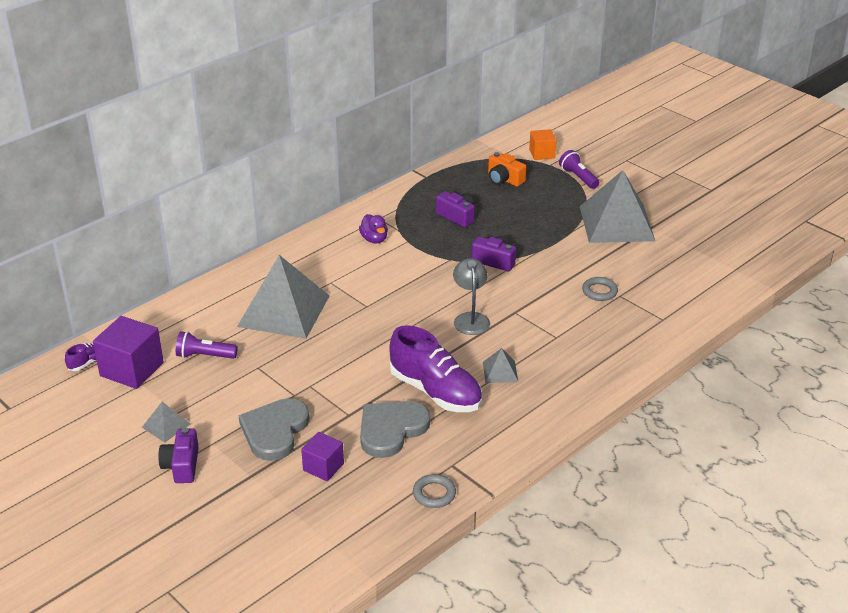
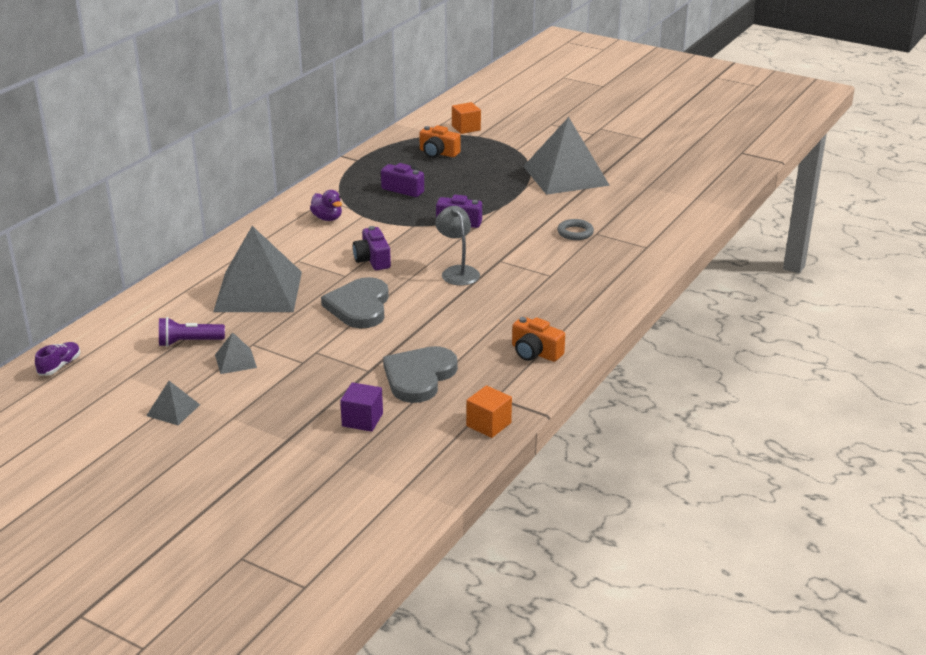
camera: 15 degrees left, 5 degrees down
purple cube [93,316,164,389] -> none
purple camera [158,428,199,483] -> purple camera moved to [353,226,391,270]
grey heart [238,398,310,461] -> grey heart moved to [321,277,389,329]
purple shoe [389,325,482,412] -> none
grey ring [413,474,456,508] -> orange cube [466,385,512,438]
grey pyramid [483,348,518,383] -> grey pyramid moved to [215,332,257,374]
purple flashlight [559,150,599,189] -> none
none -> orange camera [512,317,565,362]

